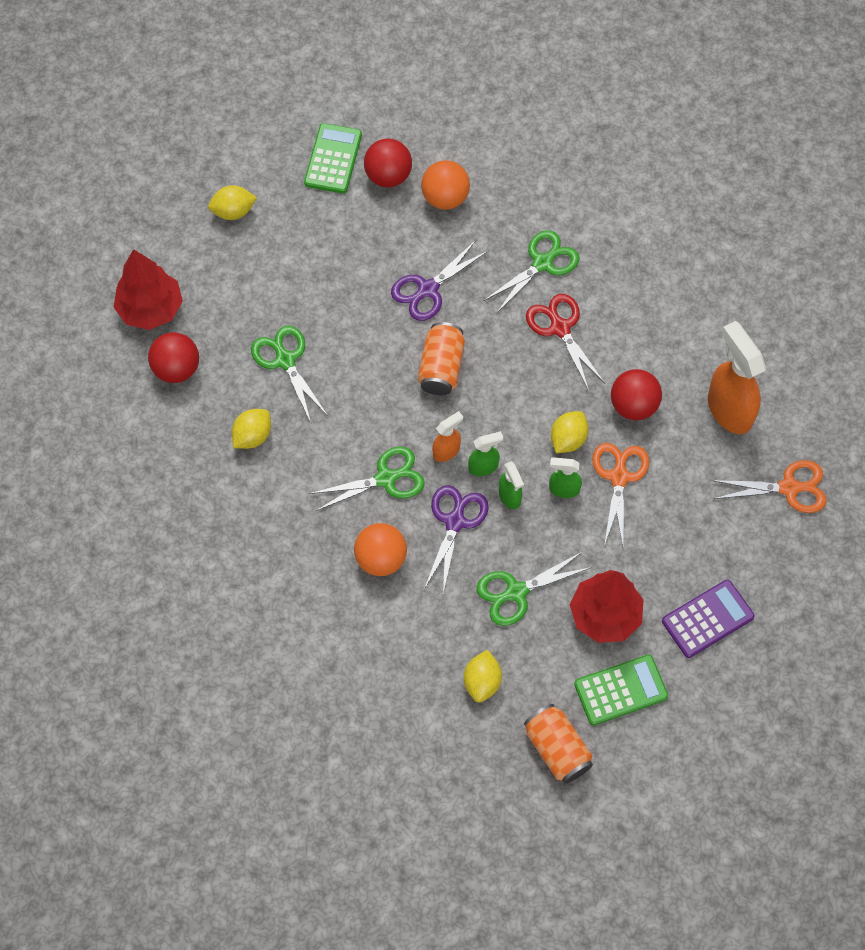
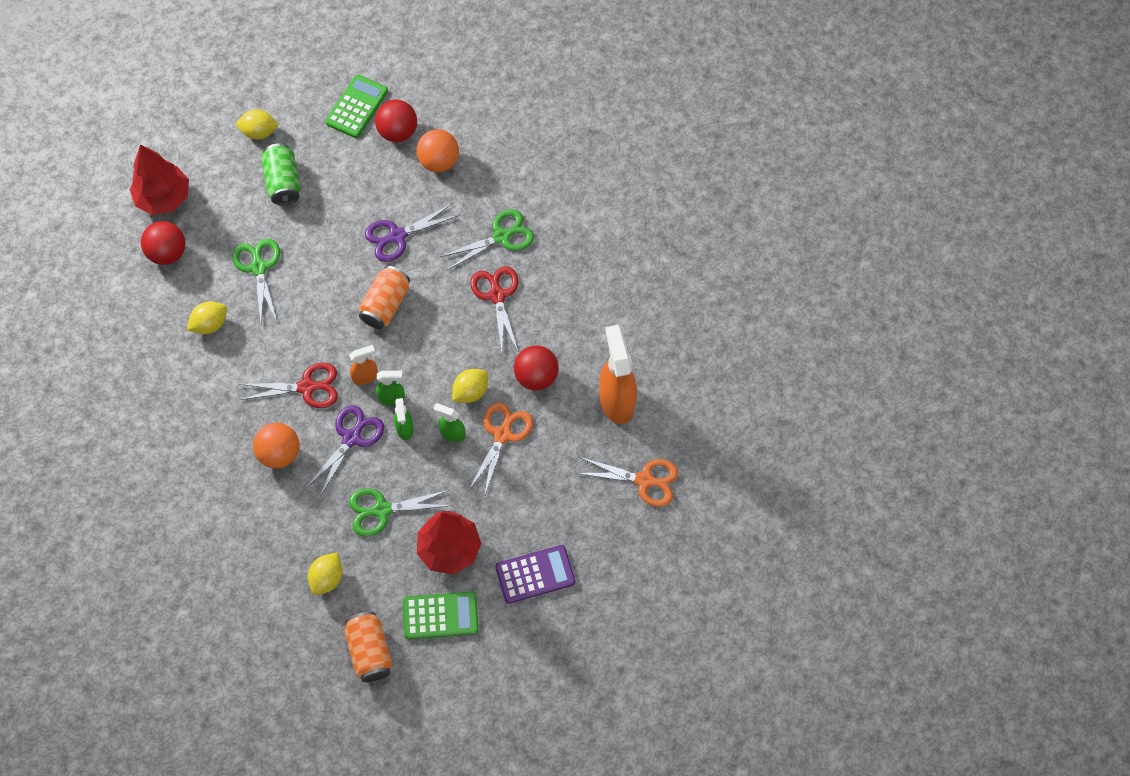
camera: 15 degrees right, 0 degrees up
green scissors [309,447,425,511] -> red scissors [240,363,338,408]
none -> green can [261,144,301,205]

